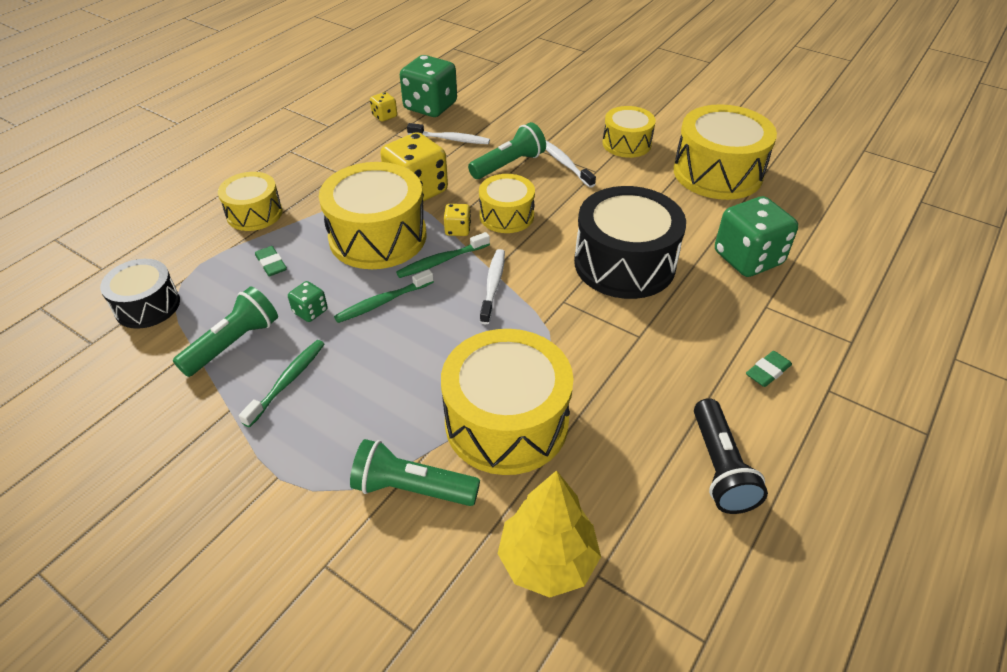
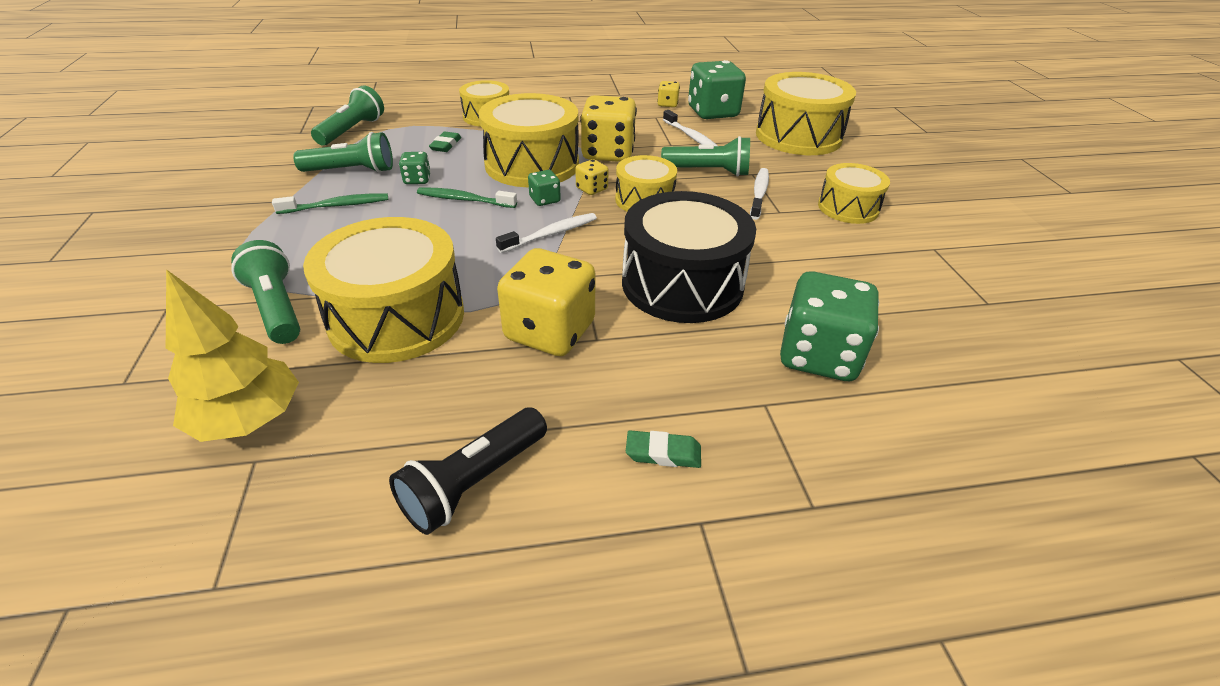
camera: 45 degrees right, 5 degrees down
black drum [100,259,180,329] -> green flashlight [311,86,384,146]
green toothbrush [396,232,490,278] -> green dice [528,170,561,206]
yellow drum [673,104,777,200] -> yellow drum moved to [756,72,856,155]
none -> yellow dice [497,248,596,356]

